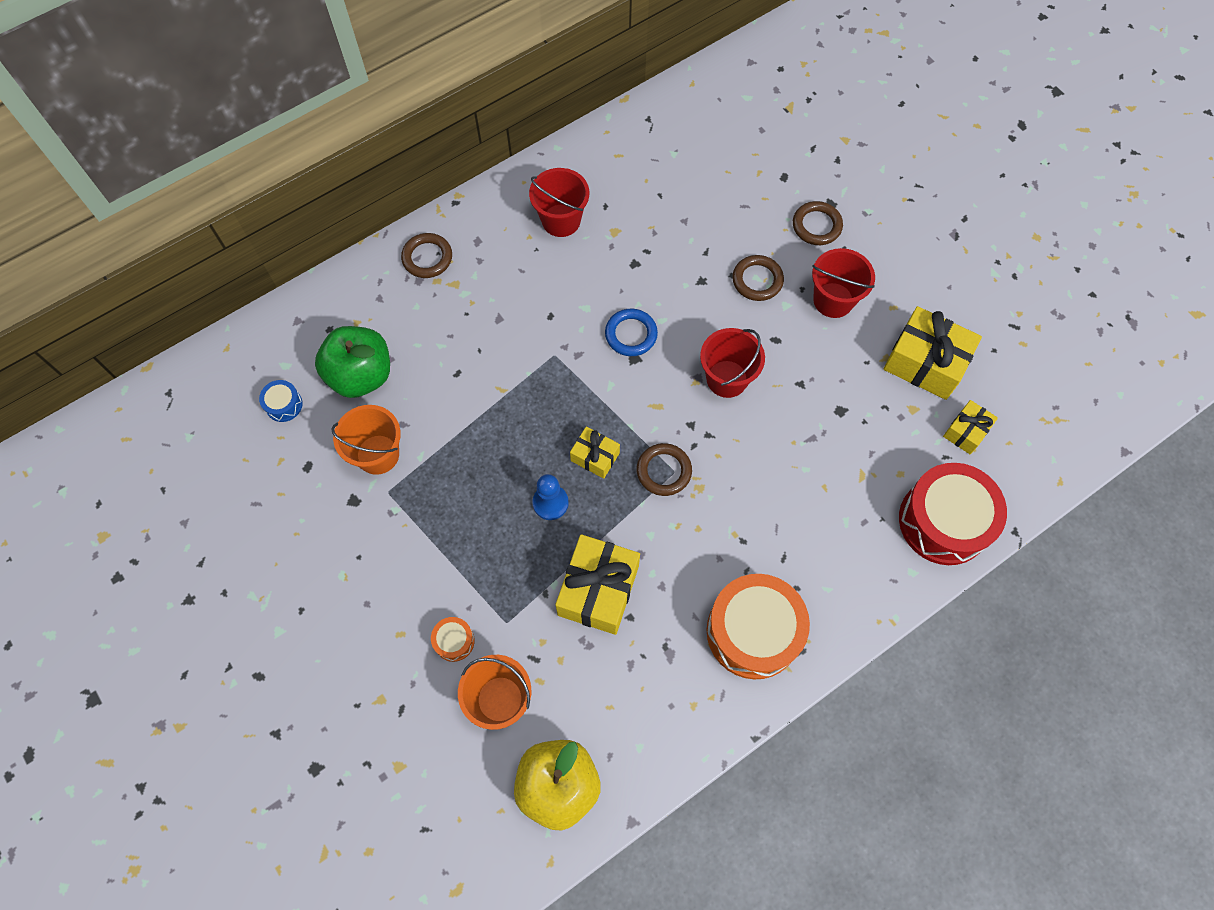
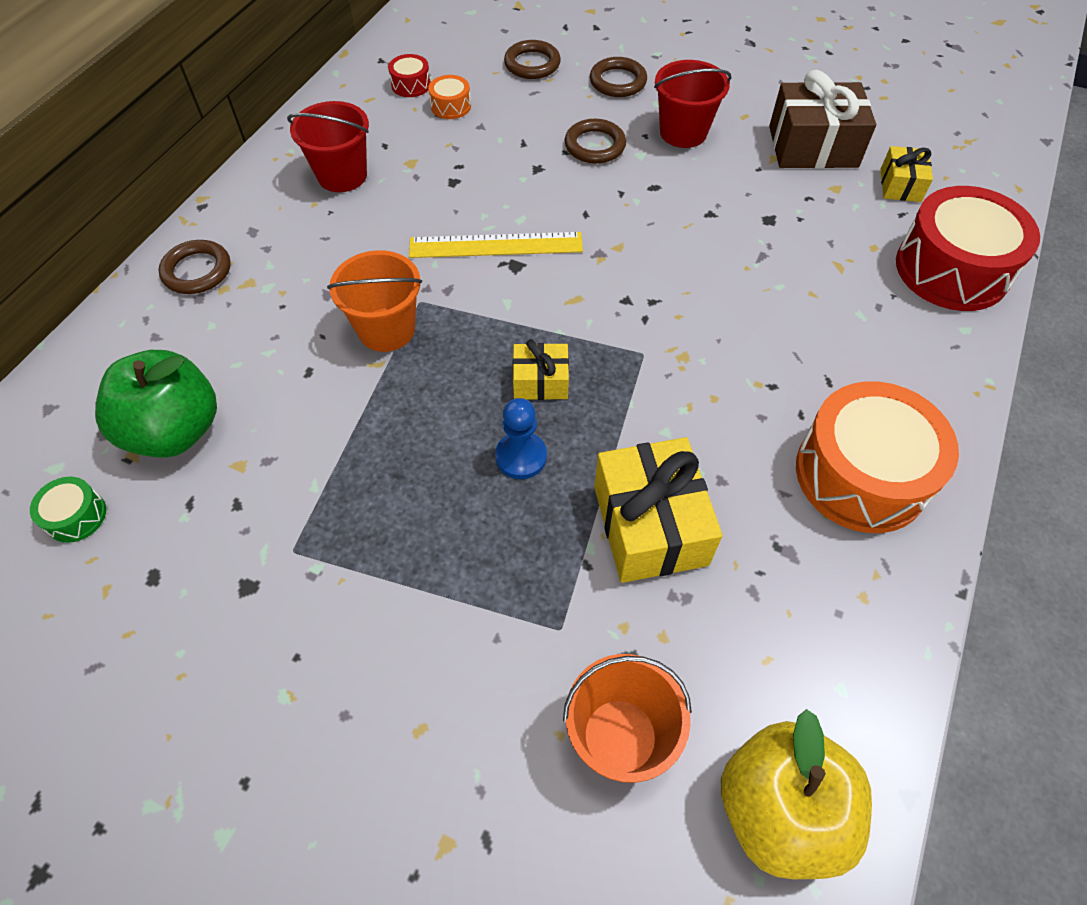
camera: 30 degrees left, 10 degrees down
blue drum [259,380,303,422] -> green drum [30,477,106,543]
orange bucket [331,405,401,475] -> orange bucket moved to [327,250,422,352]
orange drum [431,617,475,662] -> orange drum moved to [428,75,471,119]
blue ring [605,308,658,356] -> yellow ruler [409,232,583,258]
brown ring [637,443,692,496] -> brown ring moved to [504,40,561,79]
red bucket [700,328,765,398] -> none
yellow gift [883,306,982,400] -> brown gift [769,70,876,169]
none -> red drum [388,54,431,97]

